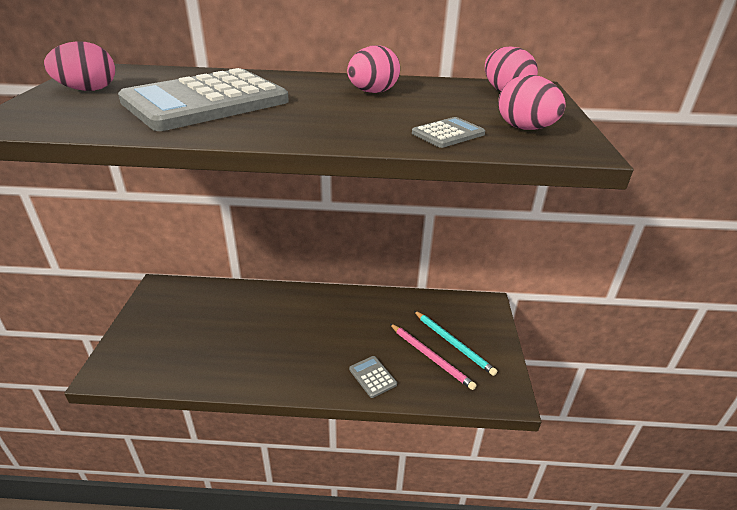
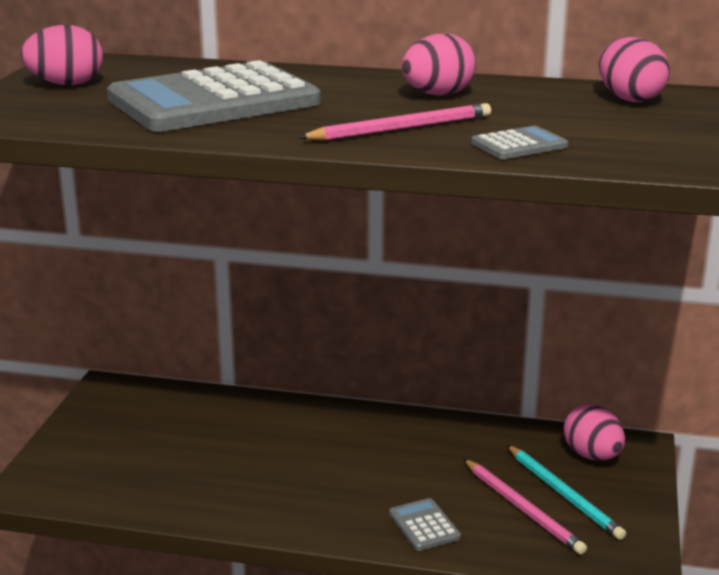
camera: 10 degrees right, 10 degrees down
pink egg [498,75,566,130] -> pink egg moved to [563,404,625,461]
none -> pink pencil [298,103,491,141]

